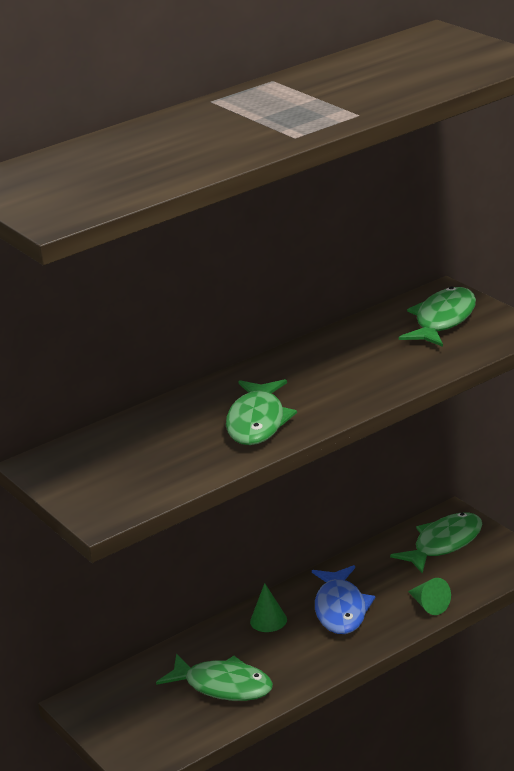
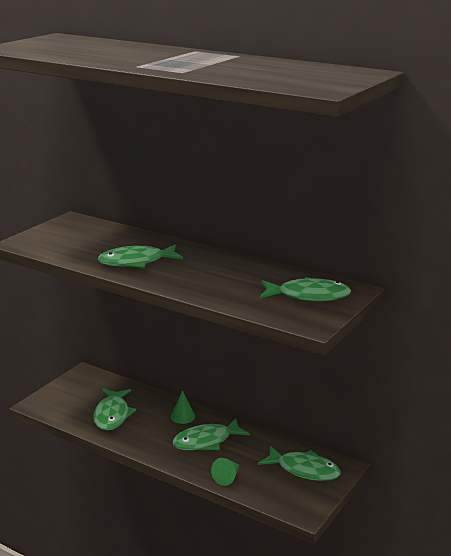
camera: 65 degrees right, 5 degrees down
blue fish [312,565,375,634] -> green fish [172,418,250,450]

